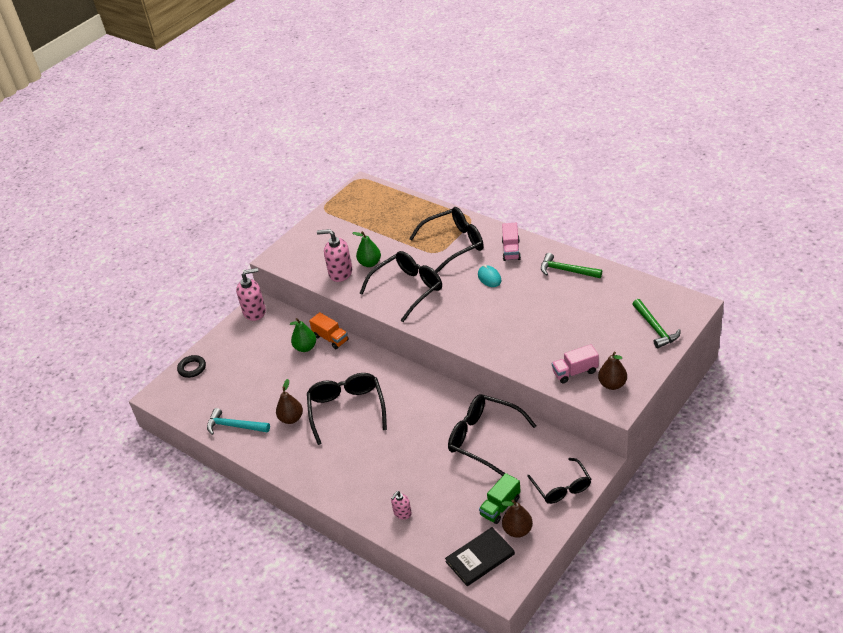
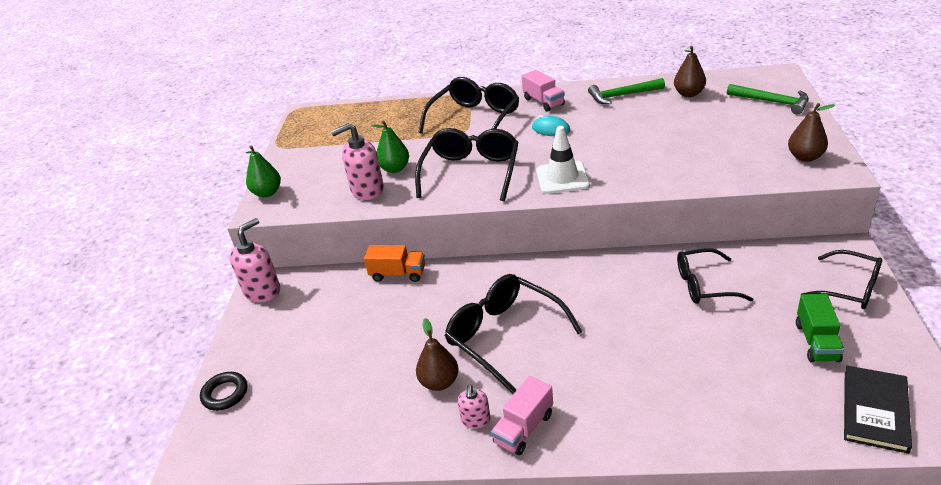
camera: 35 degrees left, 5 degrees down
turquoise hammer [207,408,270,435] -> none
green pear [290,318,316,352] -> green pear moved to [246,145,281,197]
pink soap dispenser [391,491,412,520] -> pink soap dispenser moved to [458,384,490,429]
black glasses [448,394,536,476] -> black glasses [677,248,753,304], size x0.66
brown pear [501,499,533,538] -> brown pear moved to [674,46,706,97]
pink truck [552,344,599,383] -> pink truck moved to [491,376,553,455]
none -> white traffic cone [536,126,590,194]

